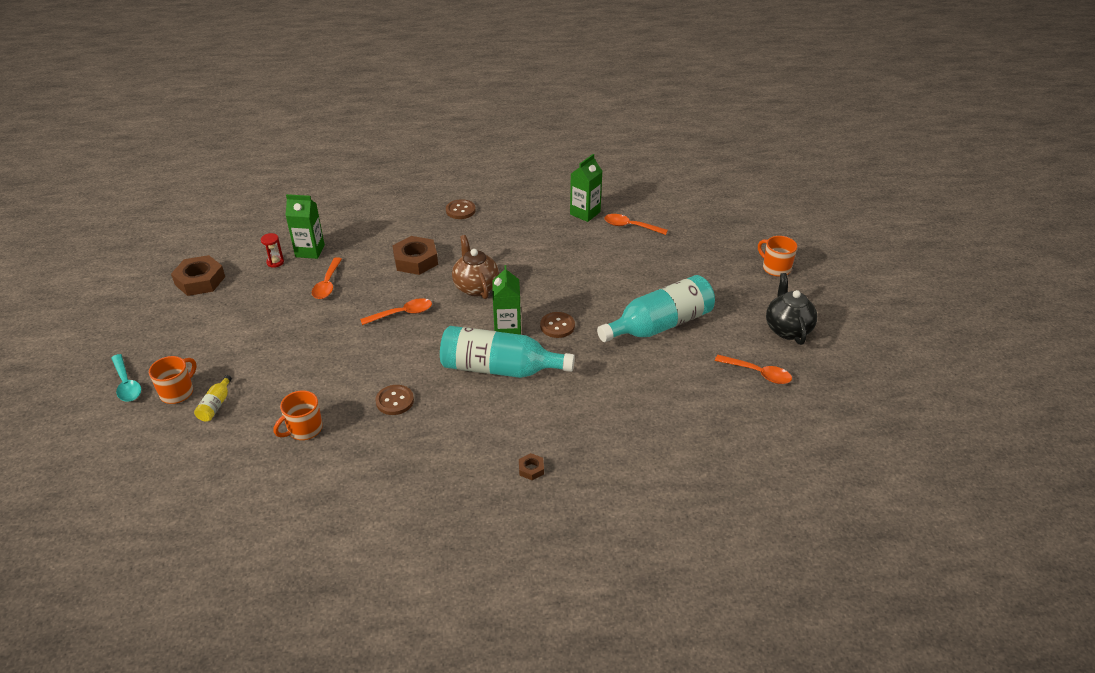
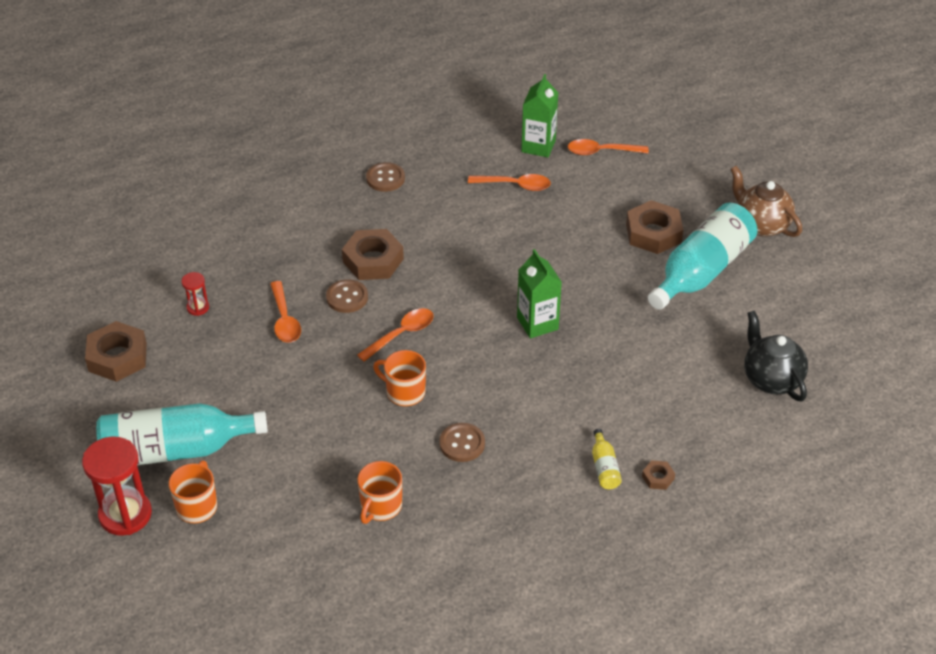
camera: 20 degrees left, 5 degrees up
turquoise spoon [111,354,141,402] -> red hourglass [82,436,152,536]
yellow bottle [194,375,232,421] -> yellow bottle moved to [592,429,622,489]
green carton [285,194,325,259] -> none
turquoise bottle [440,326,575,378] -> turquoise bottle moved to [96,403,268,465]
brown teapot [452,235,499,299] -> brown teapot moved to [730,166,802,237]
brown button [540,312,575,338] -> brown button moved to [326,279,368,313]
orange spoon [715,355,792,384] -> orange spoon moved to [468,174,551,191]
orange mug [758,236,797,277] -> orange mug moved to [373,350,426,406]
black teapot [766,273,817,345] -> black teapot moved to [744,311,808,401]
none -> brown nut [626,200,683,254]

